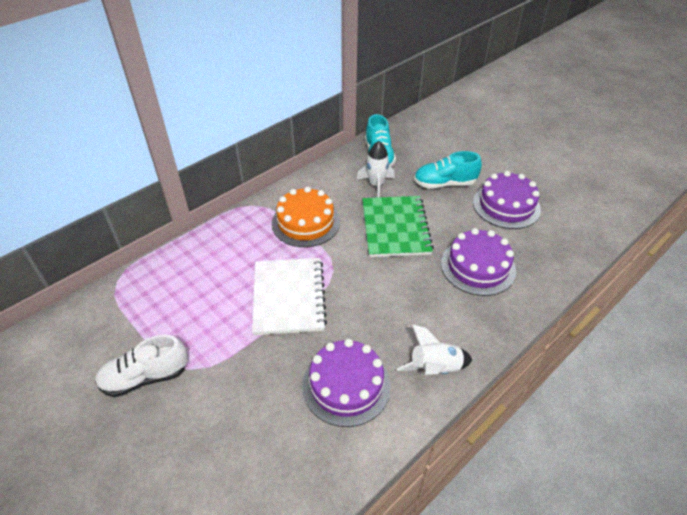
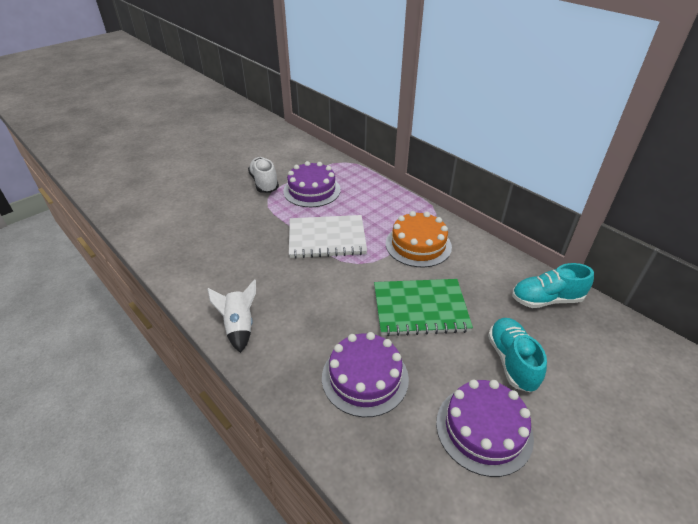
camera: 90 degrees right, 5 degrees down
purple cake [302,339,391,427] -> purple cake moved to [283,161,341,207]
white rocket [357,141,395,198] -> none

